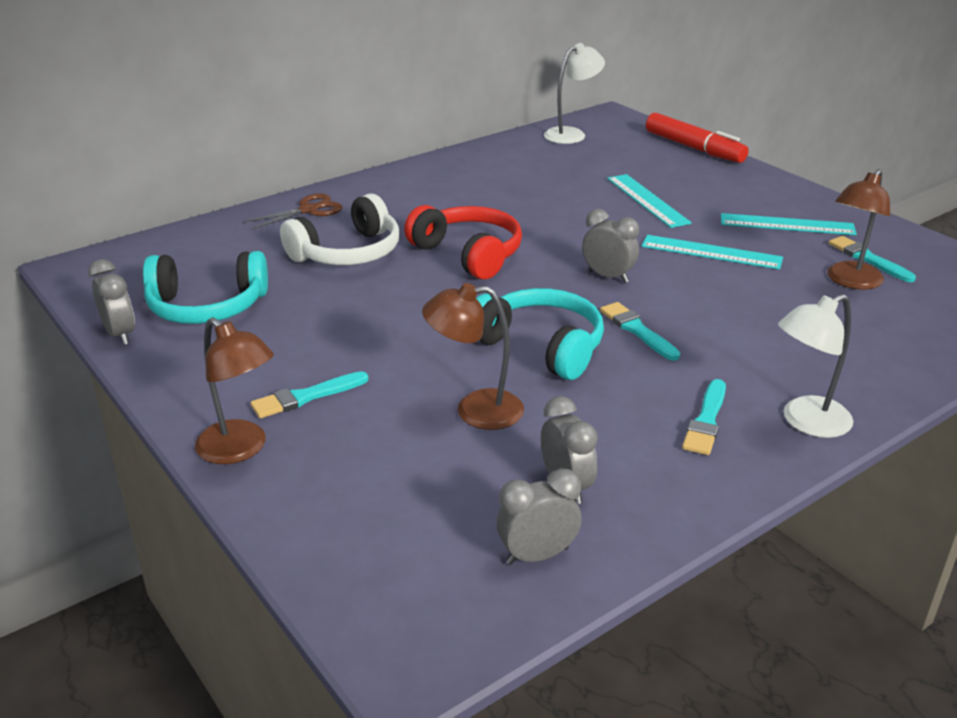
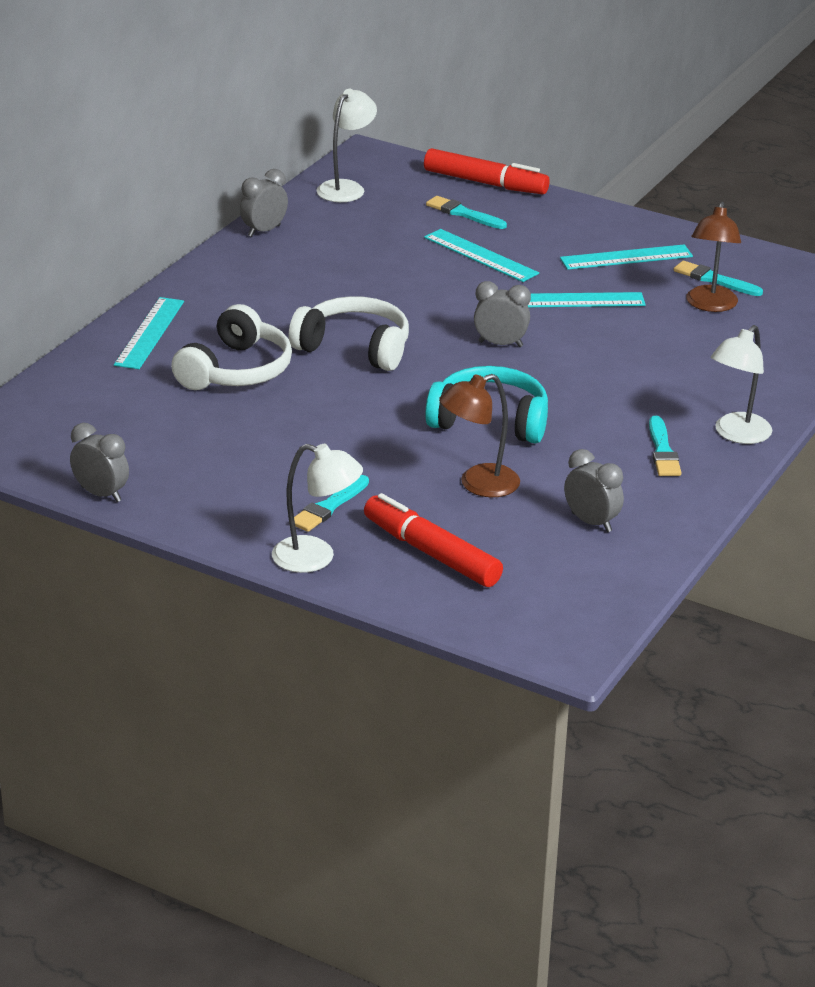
camera: 25 degrees left, 0 degrees up
turquoise headphones [143,251,268,324] -> none
brown lamp [195,317,274,464] -> white lamp [272,444,363,573]
brown scissors [243,193,342,230] -> turquoise ruler [114,297,184,369]
red headphones [404,205,522,279] -> white headphones [288,296,409,371]
grey clock [497,468,582,565] -> grey clock moved to [240,169,288,237]
turquoise brush [600,302,680,361] -> turquoise brush moved to [426,196,507,229]
none -> red marker [364,493,503,587]

